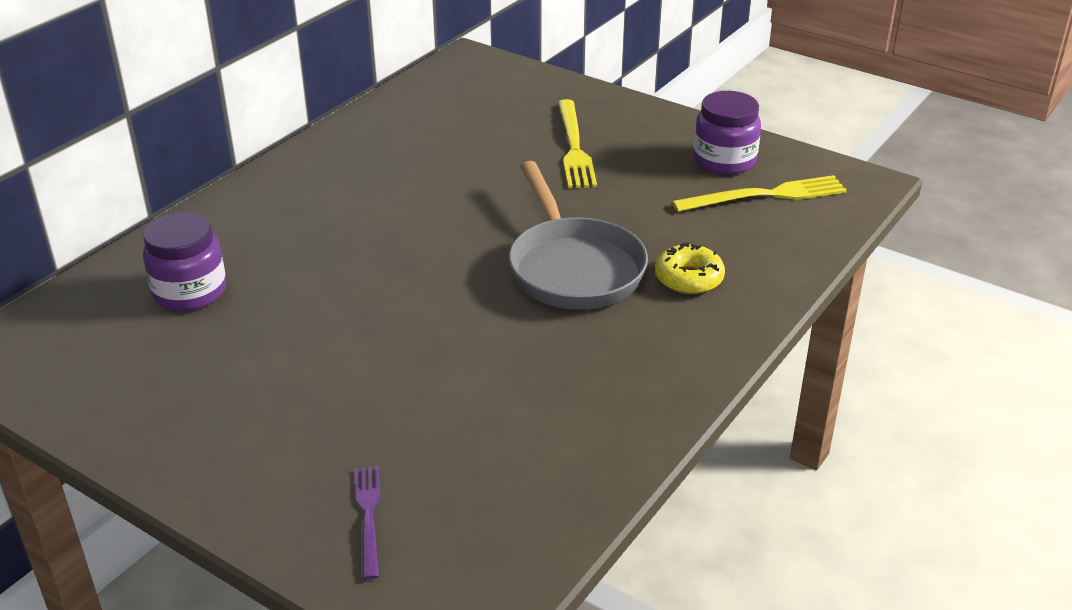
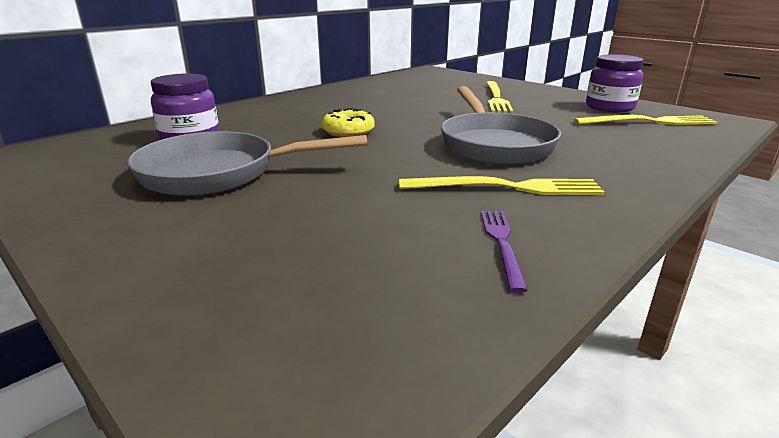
camera: 10 degrees right, 10 degrees down
purple fork [355,466,380,580] -> purple fork moved to [481,211,528,293]
yellow donut [655,242,725,294] -> yellow donut moved to [321,108,375,137]
none -> grey pan [127,131,367,196]
none -> yellow fork [399,176,605,195]

